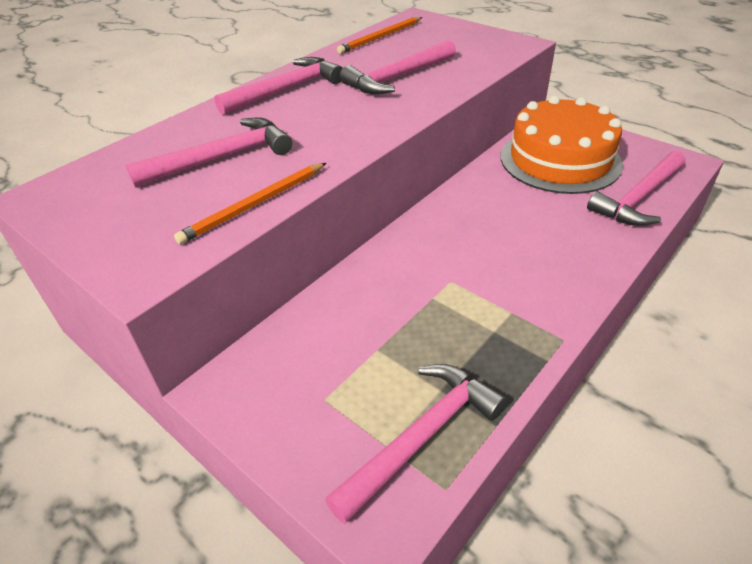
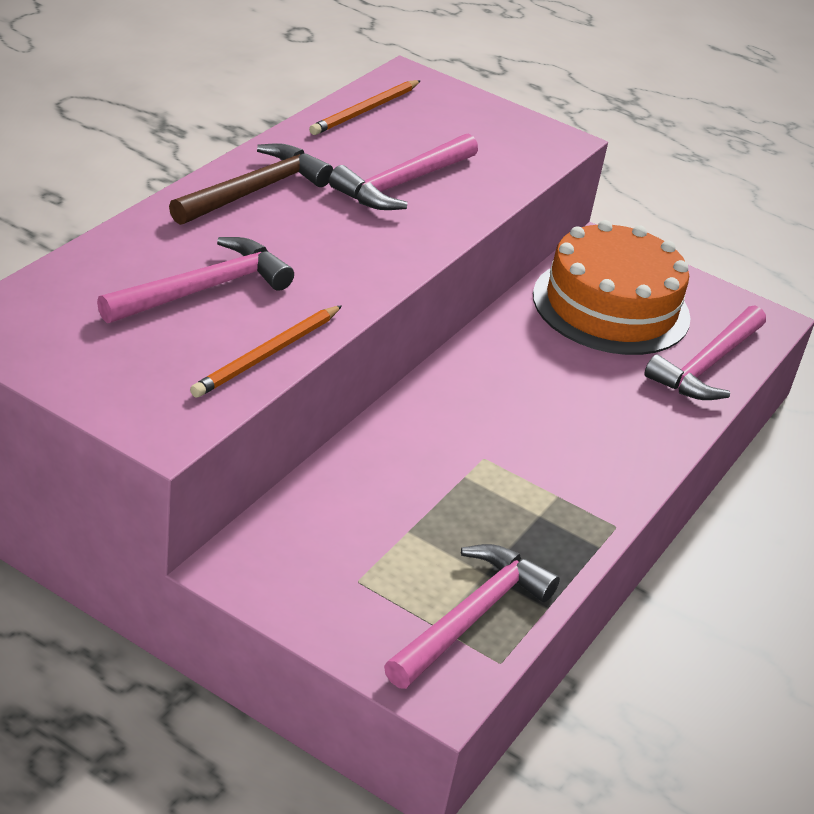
camera: 15 degrees left, 5 degrees down
pink hammer [214,57,343,115] -> brown hammer [169,143,333,225]

